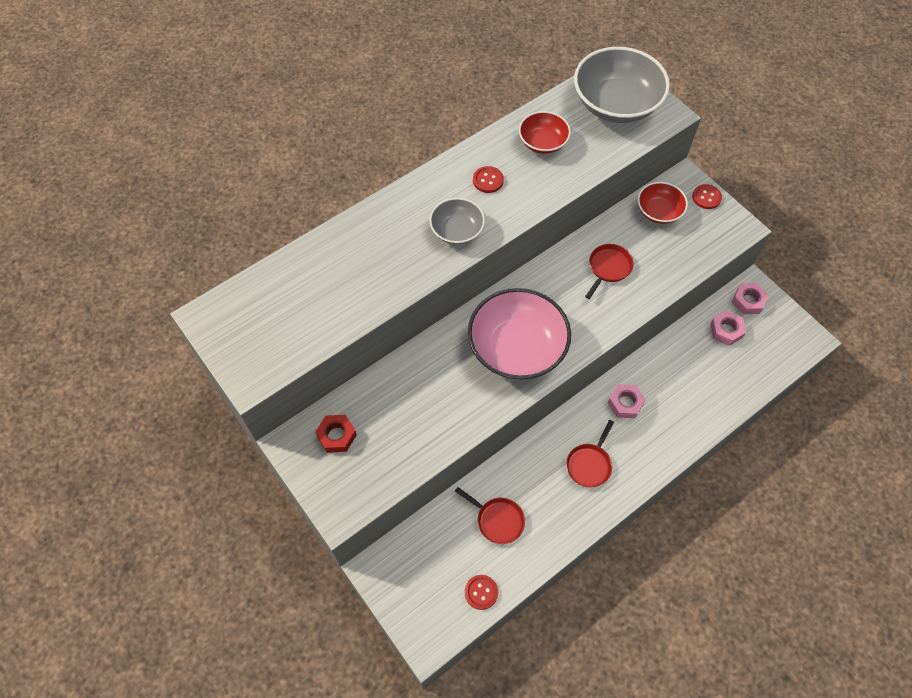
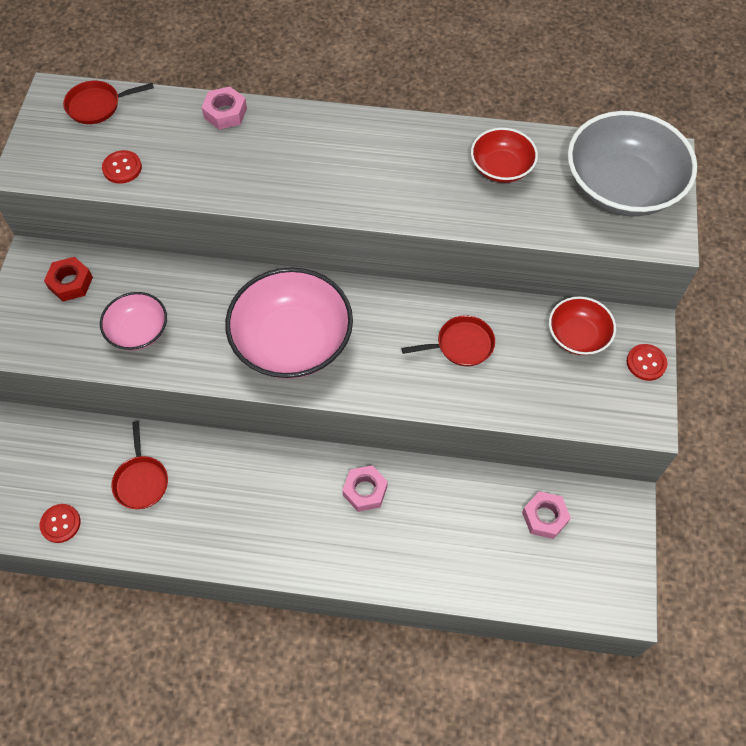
camera: 45 degrees right, 0 degrees up
grey bowl [430,198,485,245] -> none
red button [473,166,504,193] -> red button moved to [102,150,142,184]
red pan [566,420,614,487] -> red pan moved to [63,81,154,124]
pink nut [732,283,769,314] -> pink nut moved to [202,86,247,130]
none -> pink bowl [100,292,167,351]

